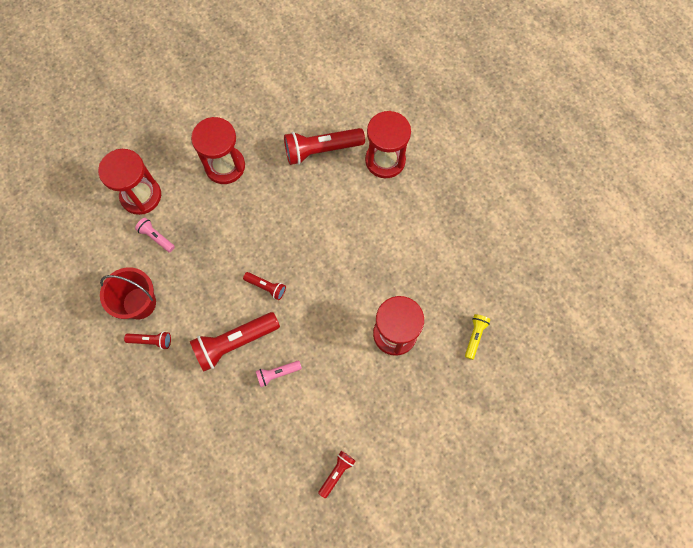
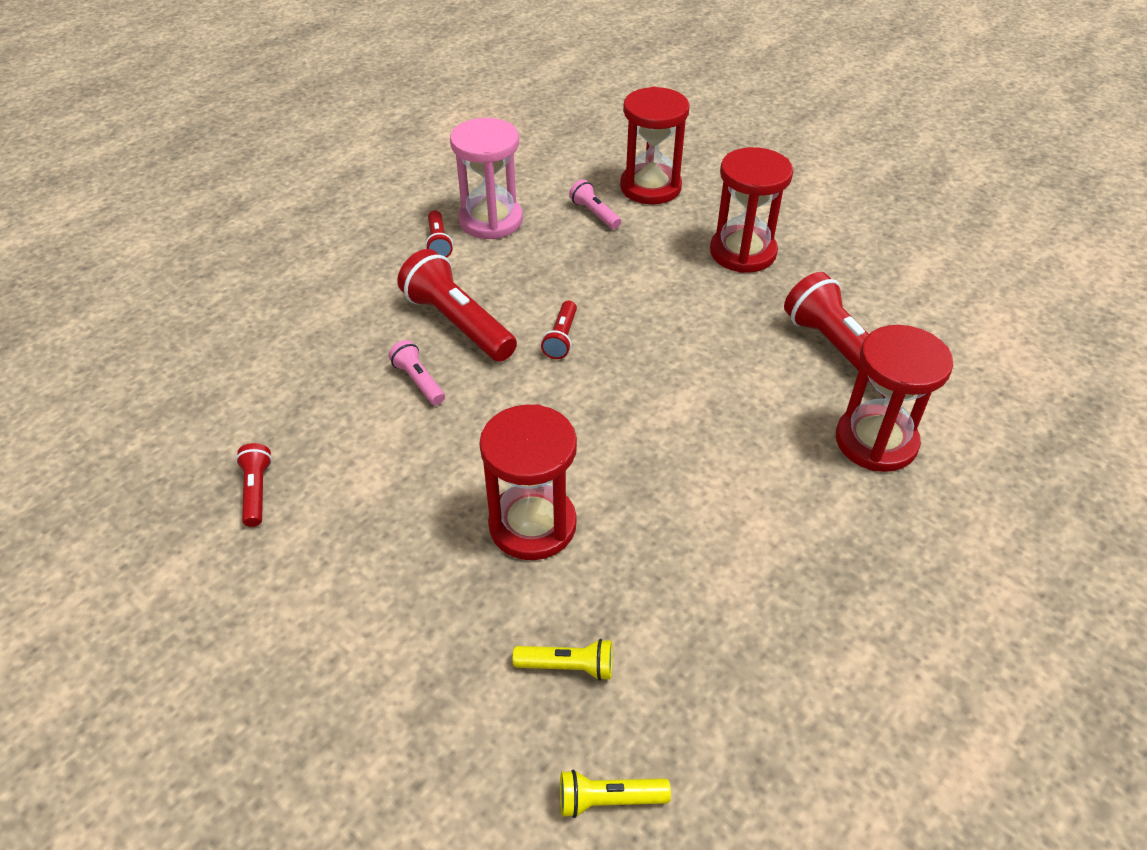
camera: 75 degrees right, 25 degrees down
red bucket [100,267,156,319] -> pink hourglass [450,118,523,239]
pink flashlight [135,218,175,253] -> pink flashlight turned 60 degrees counterclockwise [569,179,621,229]
red flashlight [318,451,355,498] -> red flashlight turned 120 degrees counterclockwise [236,443,272,527]
none -> yellow flashlight [560,770,671,818]

